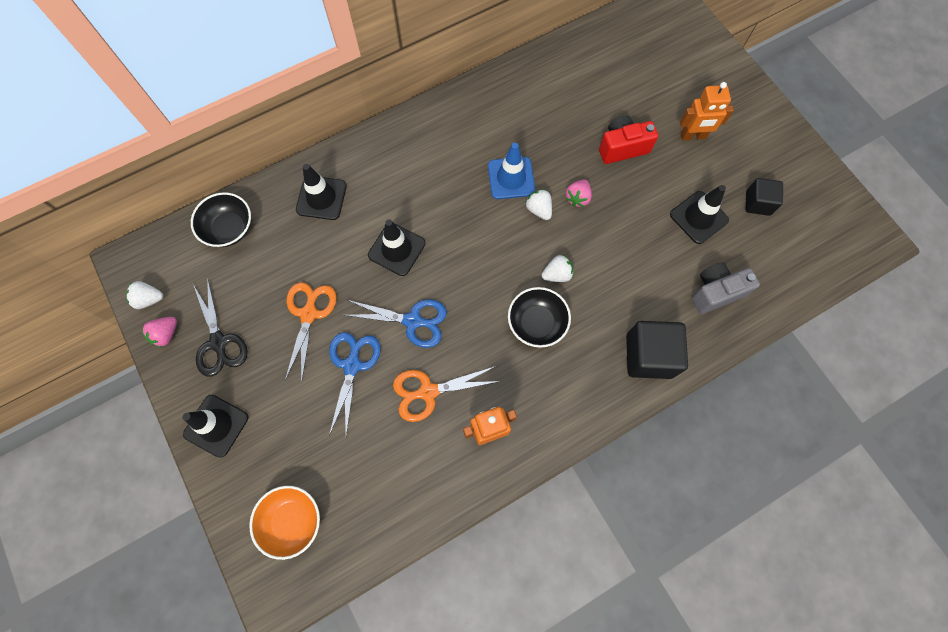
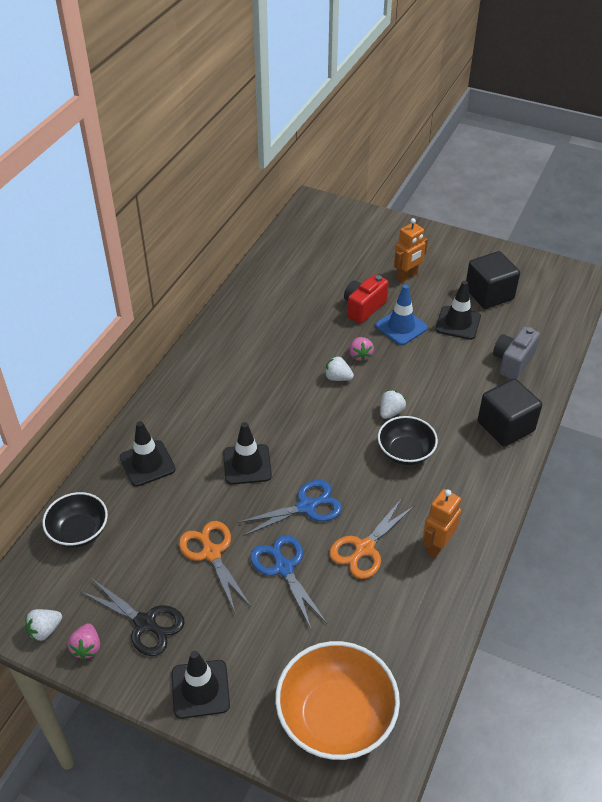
camera: 35 degrees left, 25 degrees down
orange bowl [249,486,320,560] -> orange bowl [275,641,400,760], size x1.63
blue traffic cone [488,143,535,199] -> blue traffic cone moved to [375,285,428,345]
black cube [746,178,783,216] -> black cube [466,251,520,309], size x1.64

